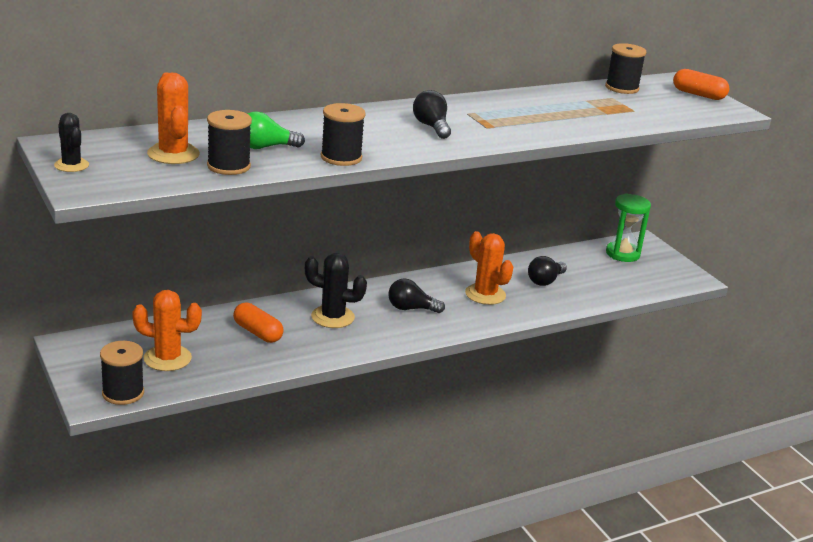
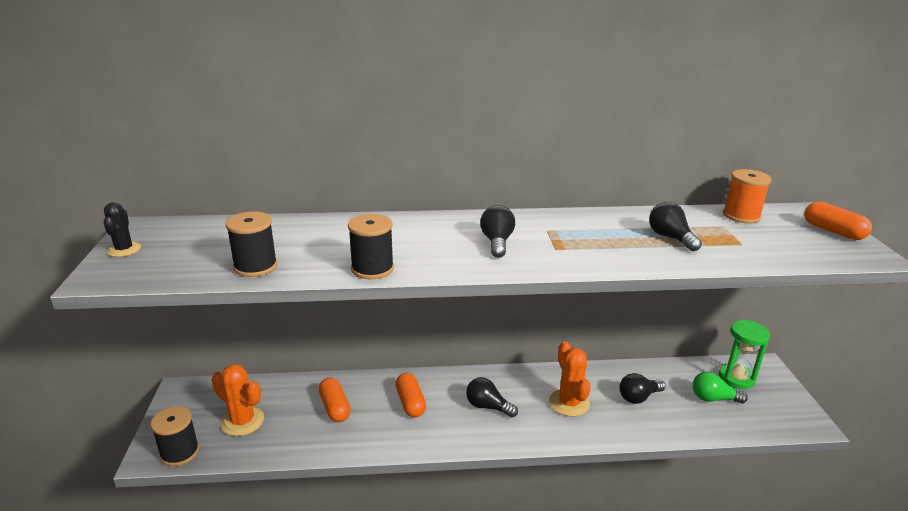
camera: 25 degrees right, 0 degrees up
orange cactus [147,72,200,164] -> none
green light bulb [247,111,305,149] -> green light bulb moved to [692,372,748,403]
black cactus [305,253,367,328] -> orange capsule [395,373,426,418]
black spool [605,43,646,94] -> orange spool [723,169,772,223]
none -> black light bulb [649,202,702,251]

